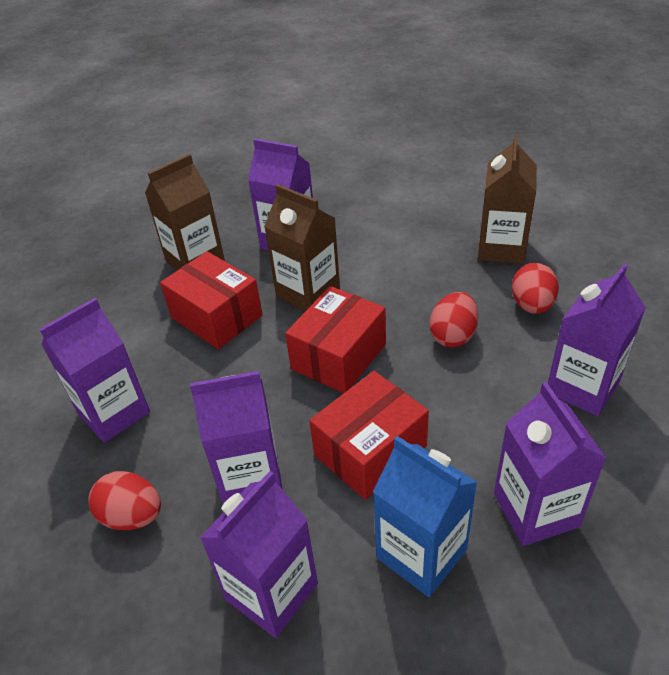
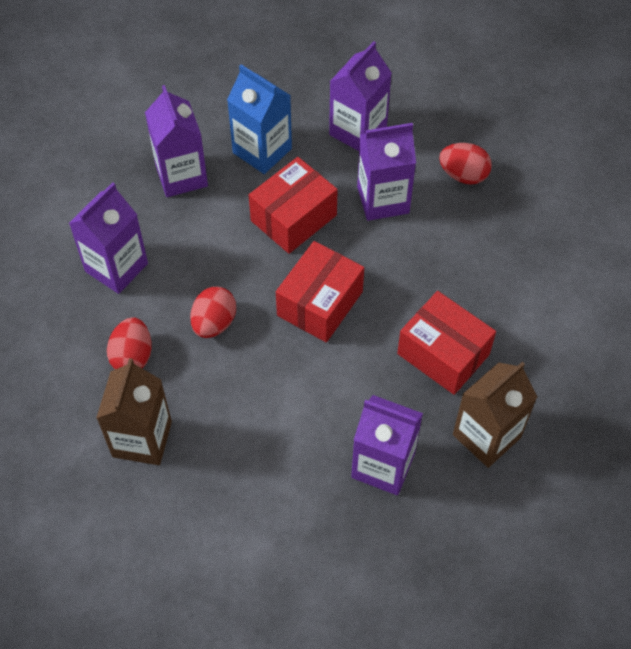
camera: 175 degrees right, 15 degrees up
purple carton [39,298,150,443] -> none
brown carton [264,184,340,311] -> none

